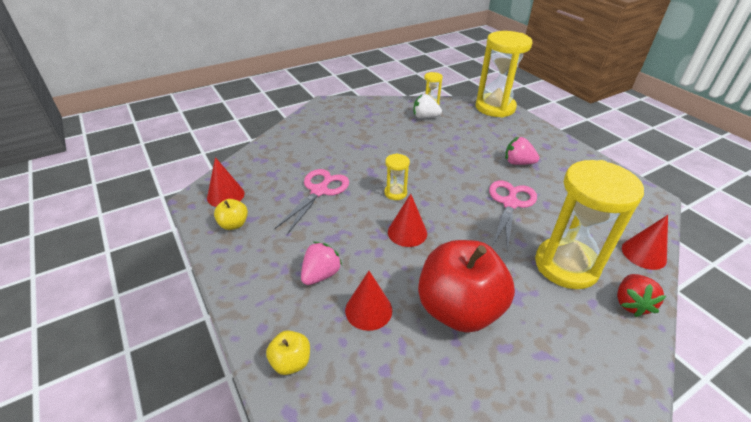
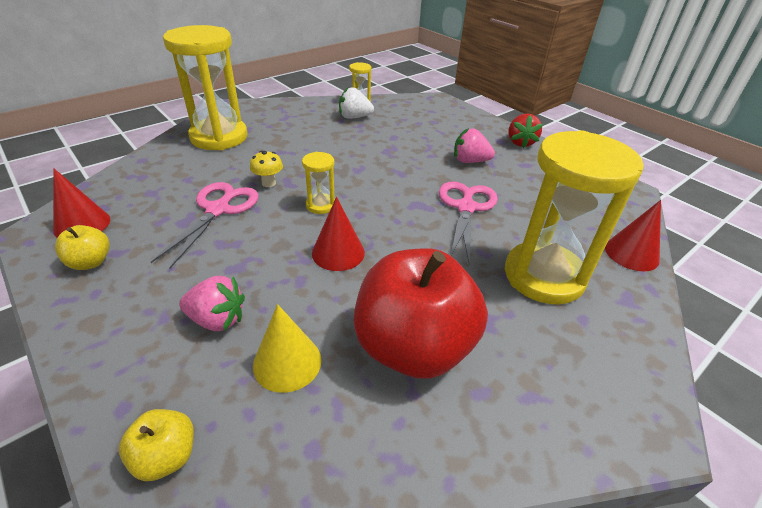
camera: 10 degrees left, 0 degrees up
pink strawberry [301,242,342,285] -> pink strawberry turned 75 degrees clockwise [179,276,245,331]
red cone [345,271,392,331] -> yellow cone [253,304,321,393]
yellow hourglass [475,31,532,118] -> yellow hourglass moved to [163,25,247,150]
red strawberry [617,274,666,317] -> red strawberry moved to [509,114,543,148]
none -> yellow mushroom [250,151,283,187]

